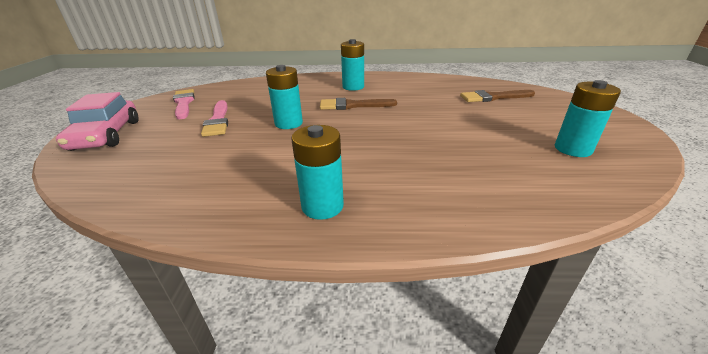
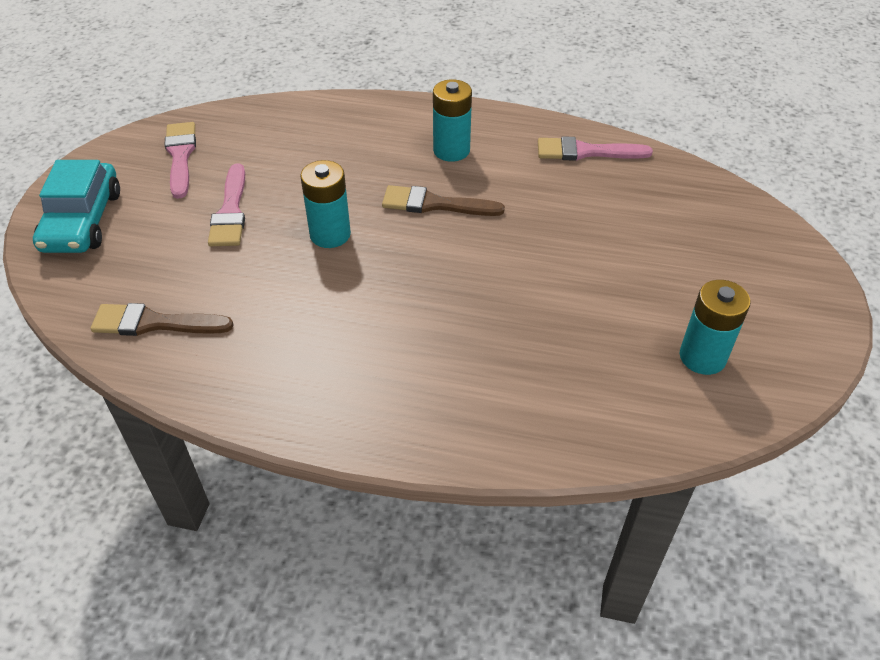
camera: 10 degrees right, 15 degrees up
pink car [56,92,139,151] -> turquoise car [33,160,120,253]
turquoise battery [291,125,344,220] -> none
brown brush [460,90,535,102] -> brown brush moved to [91,303,234,336]
none -> pink brush [538,136,653,161]

